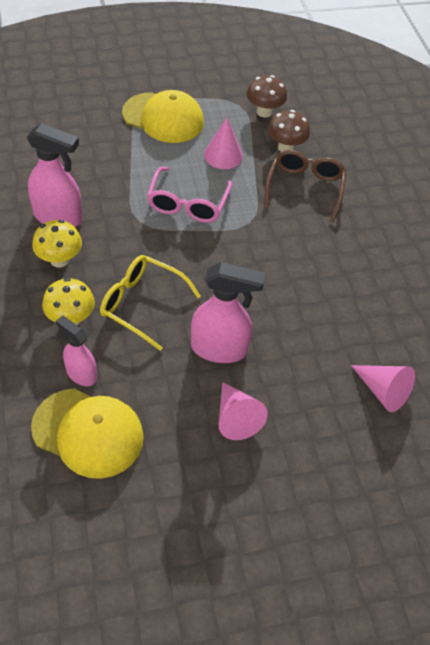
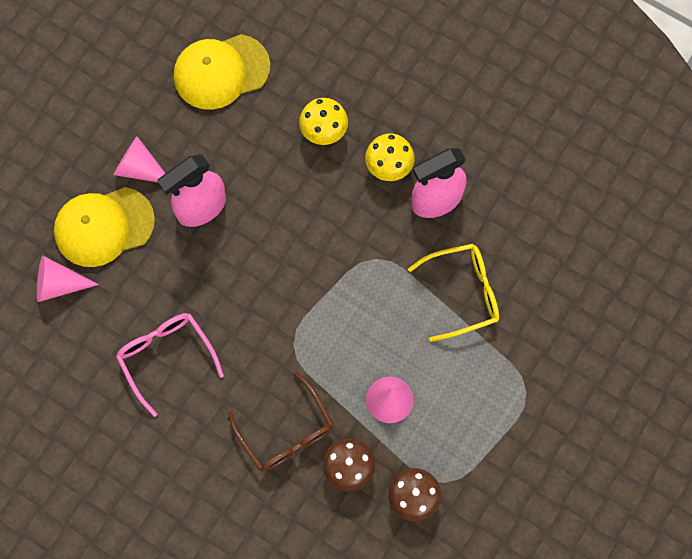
camera: 140 degrees right, 20 degrees up
pink spray bottle [56,316,97,386] -> none
yellow glasses [100,255,201,351] -> yellow glasses moved to [408,244,499,342]
yellow cap [122,90,204,143] -> yellow cap moved to [54,187,155,267]
pink glasses [147,167,232,223] -> pink glasses moved to [116,313,224,417]

